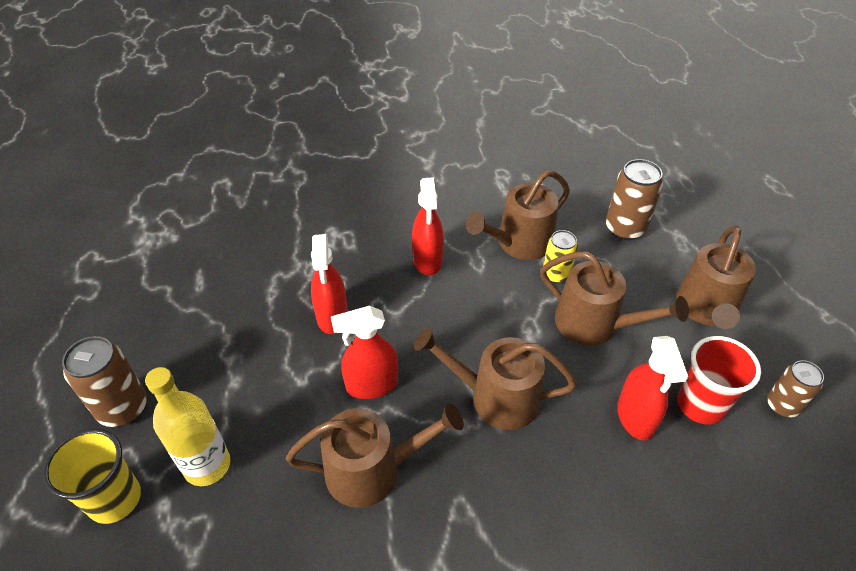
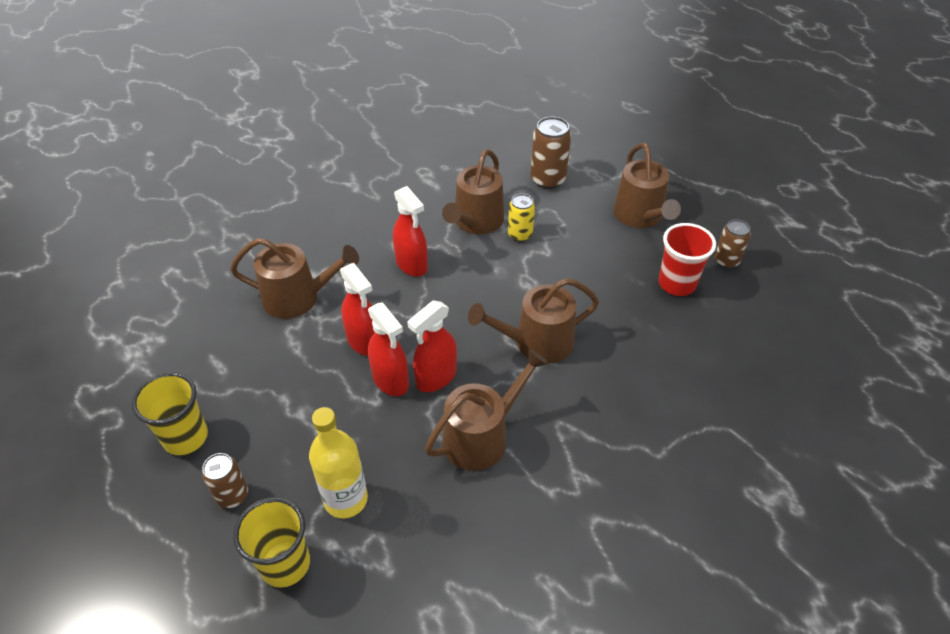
camera: 30 degrees left, 0 degrees up
brown can [62,336,147,427] -> brown can [202,453,248,508], size x0.65
brown watering can [540,251,689,346] -> brown watering can moved to [230,238,359,319]
red spray bottle [617,336,688,440] -> red spray bottle moved to [368,302,409,396]
none -> yellow cup [132,372,208,455]

